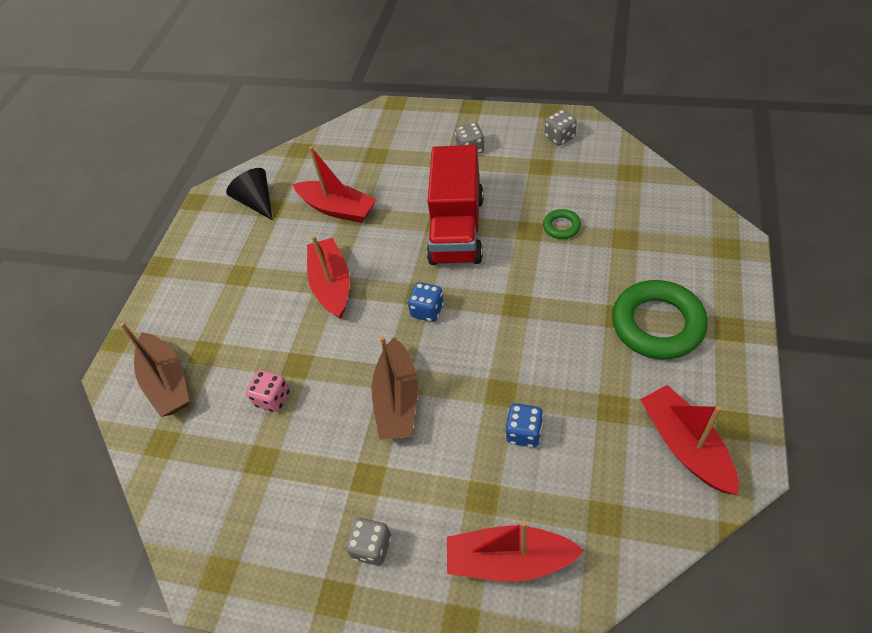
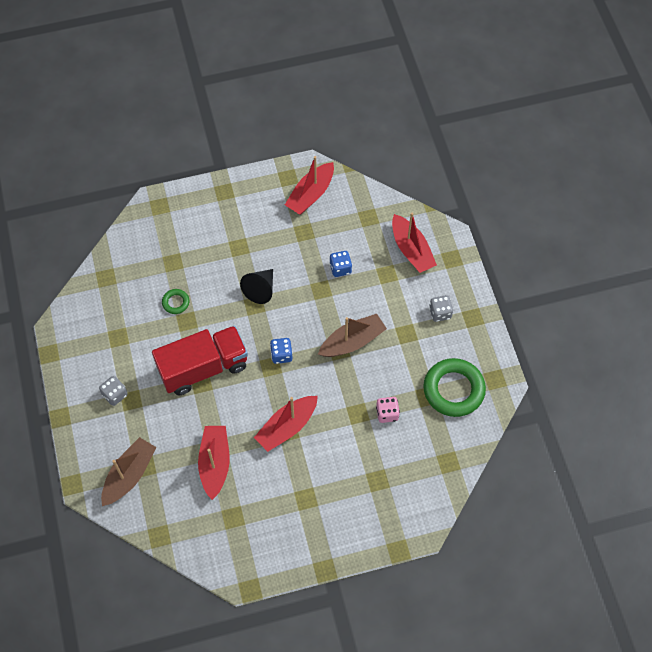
camera: 125 degrees left, 10 degrees up
brown boat [120,322,189,417] -> brown boat moved to [101,437,156,506]
black cone [226,168,273,220] -> black cone moved to [240,269,273,304]
grey dice [545,110,577,146] -> none
green ring [612,280,708,359] -> green ring moved to [423,358,486,417]

